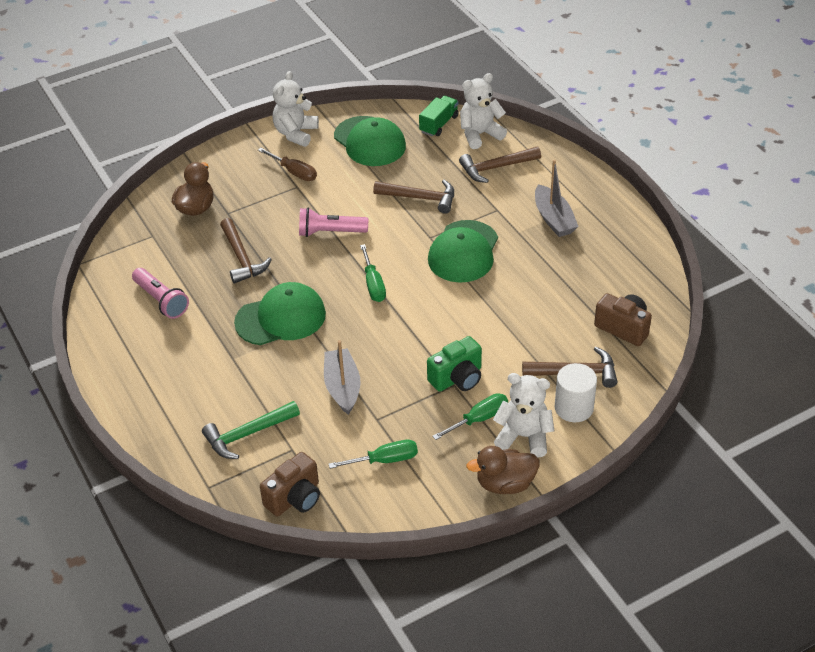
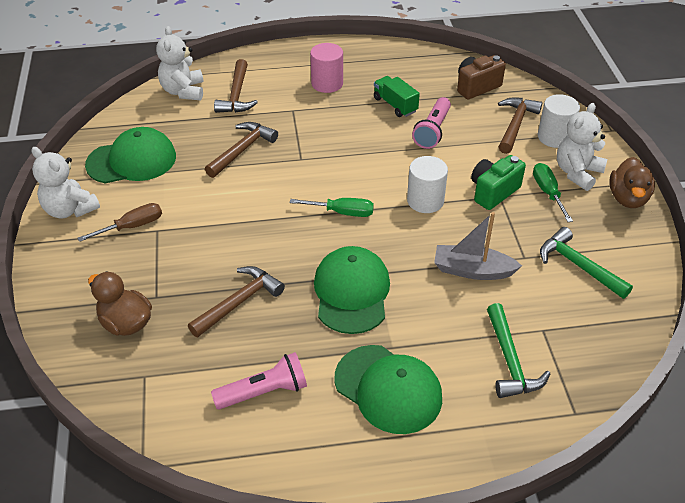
camera: 70 degrees left, 0 degrees up
brown hammer [220,218,272,284] -> brown hammer turned 45 degrees counterclockwise [188,266,285,337]
brown camera [260,452,320,516] -> none
pink flashlight [299,208,368,237] -> pink flashlight moved to [412,97,451,149]
green screwdriver [329,440,418,469] -> green hammer [540,227,633,299]
green truck [419,96,459,136] -> green truck moved to [374,76,420,117]
green camera [427,336,482,392] -> green camera turned 120 degrees counterclockwise [471,155,526,210]
green cap [428,220,498,283] -> green cap moved to [334,345,442,434]
grey boat [535,160,579,237] -> pink cylinder [310,43,343,93]
none -> white cylinder [407,156,448,213]

